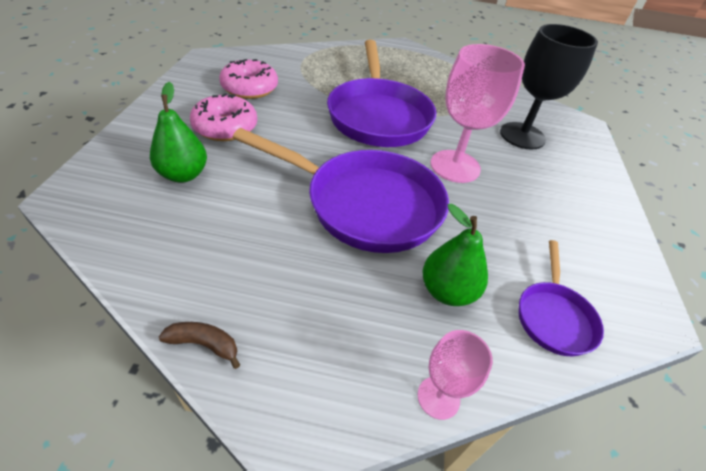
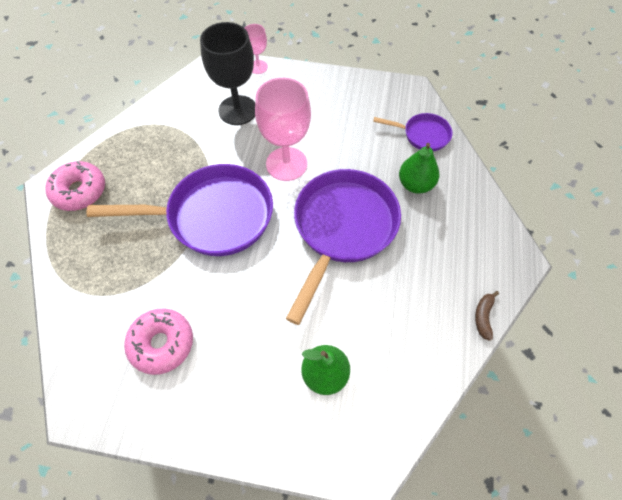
camera: 85 degrees left, 15 degrees up
pink donut [190,93,257,141] -> pink donut moved to [45,161,105,211]
pink goblet [418,330,493,420] -> pink goblet moved to [245,24,268,74]

